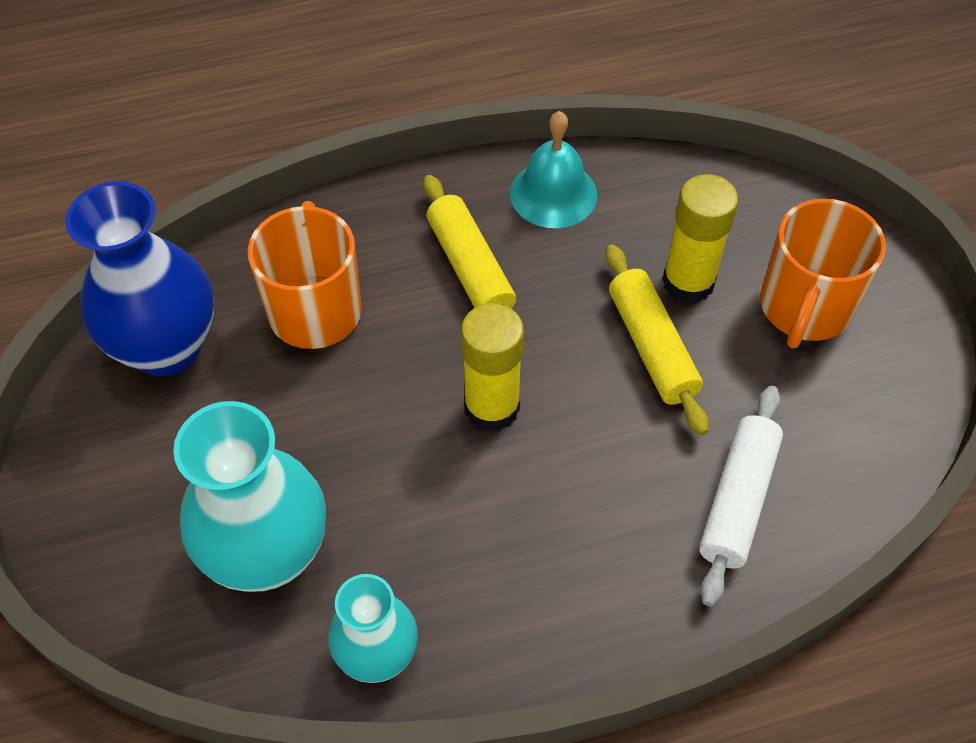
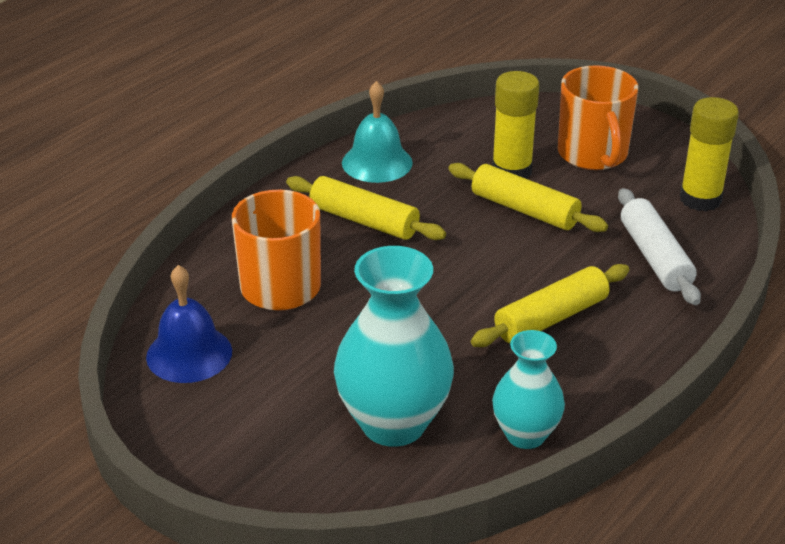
camera: 35 degrees left, 20 degrees down
blue vase [65,181,214,376] -> blue bell [146,265,232,383]
yellow glue stick [461,303,524,432] -> yellow glue stick moved to [680,97,739,211]
none -> yellow rolling pin [471,264,629,347]

